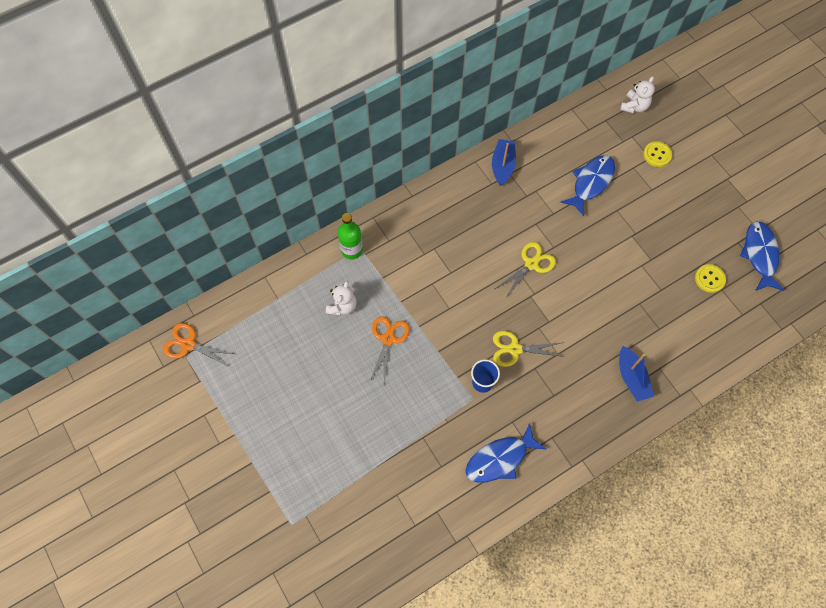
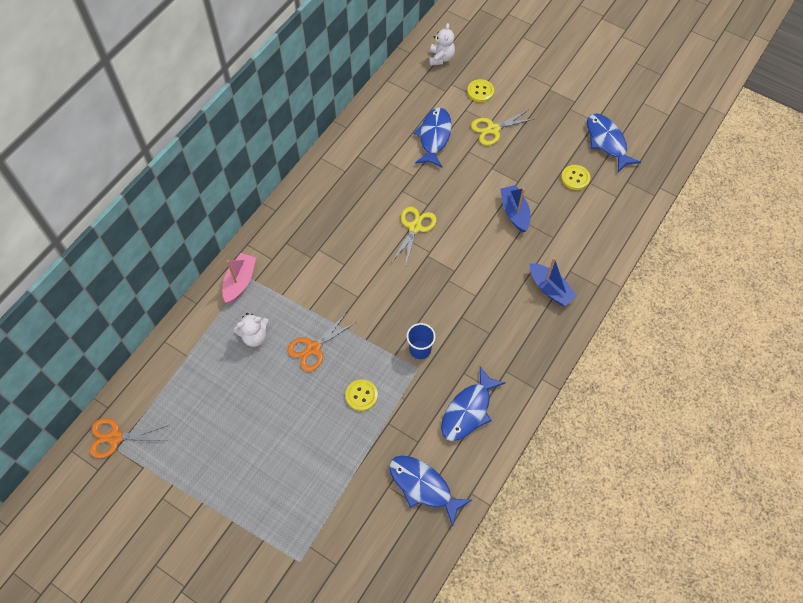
camera: 25 degrees left, 5 degrees down
white teddy bear [326,281,357,315] -> white teddy bear turned 75 degrees clockwise [234,313,269,347]
green bottle [338,213,363,260] -> pink boat [222,253,256,303]
orange scissors [369,316,410,385] -> orange scissors turned 120 degrees counterclockwise [287,312,357,372]
blue boat [492,139,516,186] -> blue boat moved to [500,185,531,232]
yellow scissors [493,331,565,367] -> yellow scissors moved to [471,110,534,145]
none -> yellow button [345,379,378,411]
none -> blue fish [389,456,472,526]

